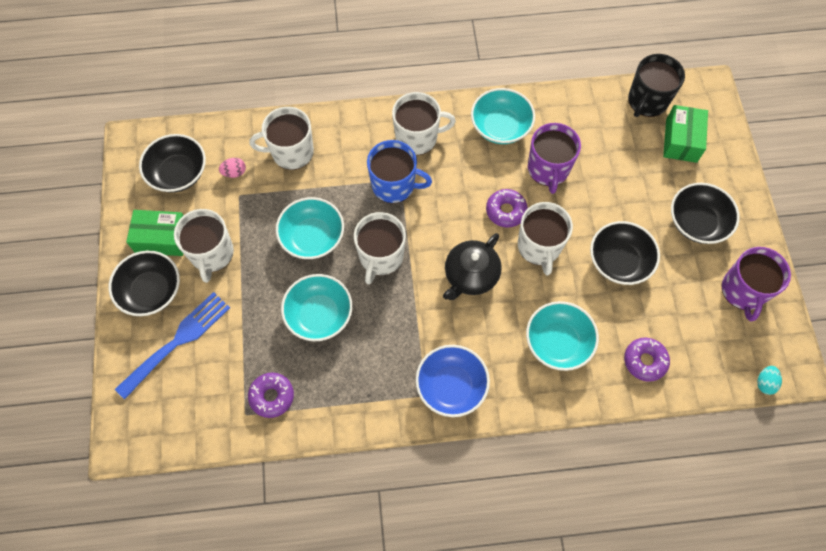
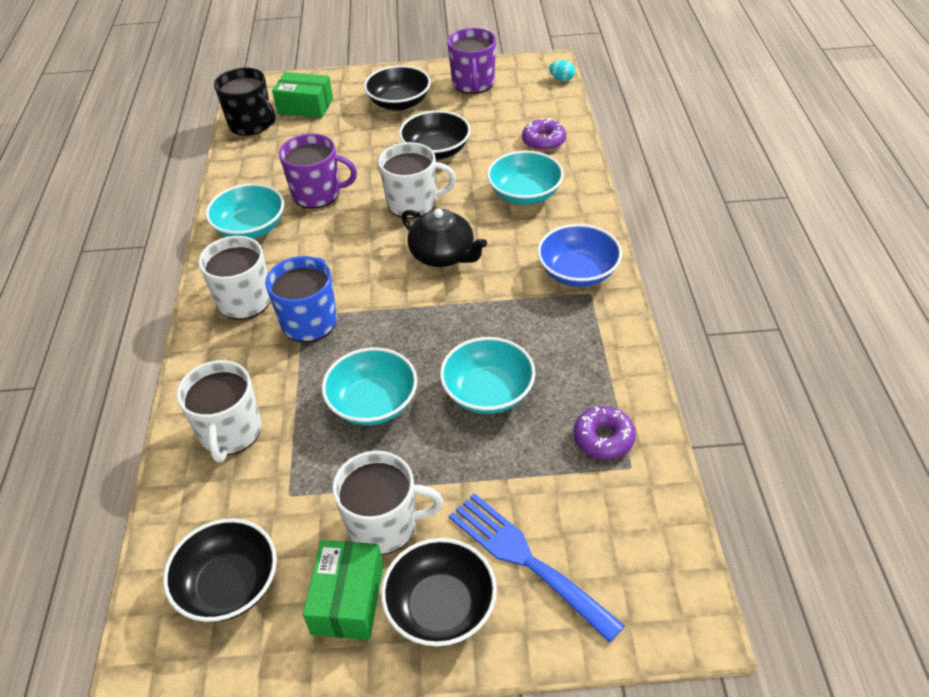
camera: 85 degrees left, 20 degrees down
pink egg [219,158,246,178] -> none
white mug [354,212,406,285] -> none
purple donut [486,189,528,228] -> none
purple mug [721,247,791,322] -> purple mug turned 75 degrees clockwise [447,28,496,94]

